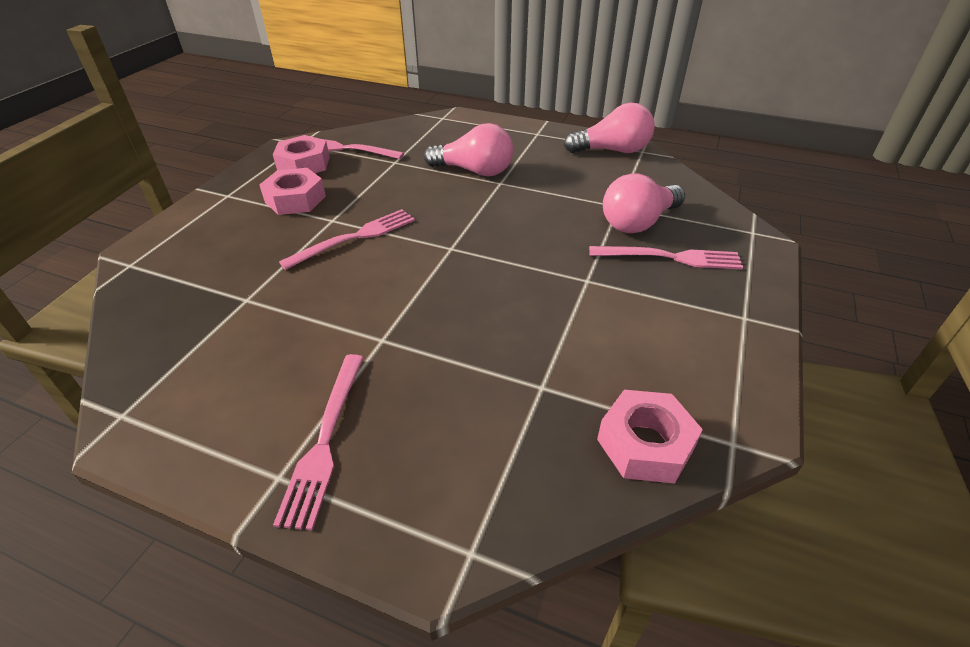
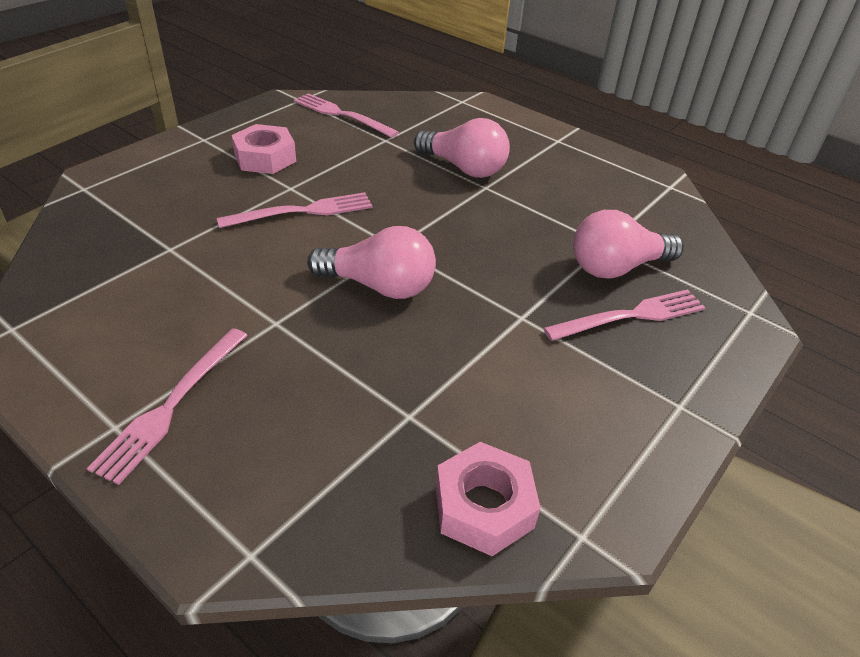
camera: 15 degrees right, 0 degrees up
pink nut [273,135,330,173] -> none
pink light bulb [564,103,655,153] -> pink light bulb moved to [307,226,436,299]
pink fork [589,246,743,270] -> pink fork turned 45 degrees counterclockwise [543,289,706,341]

